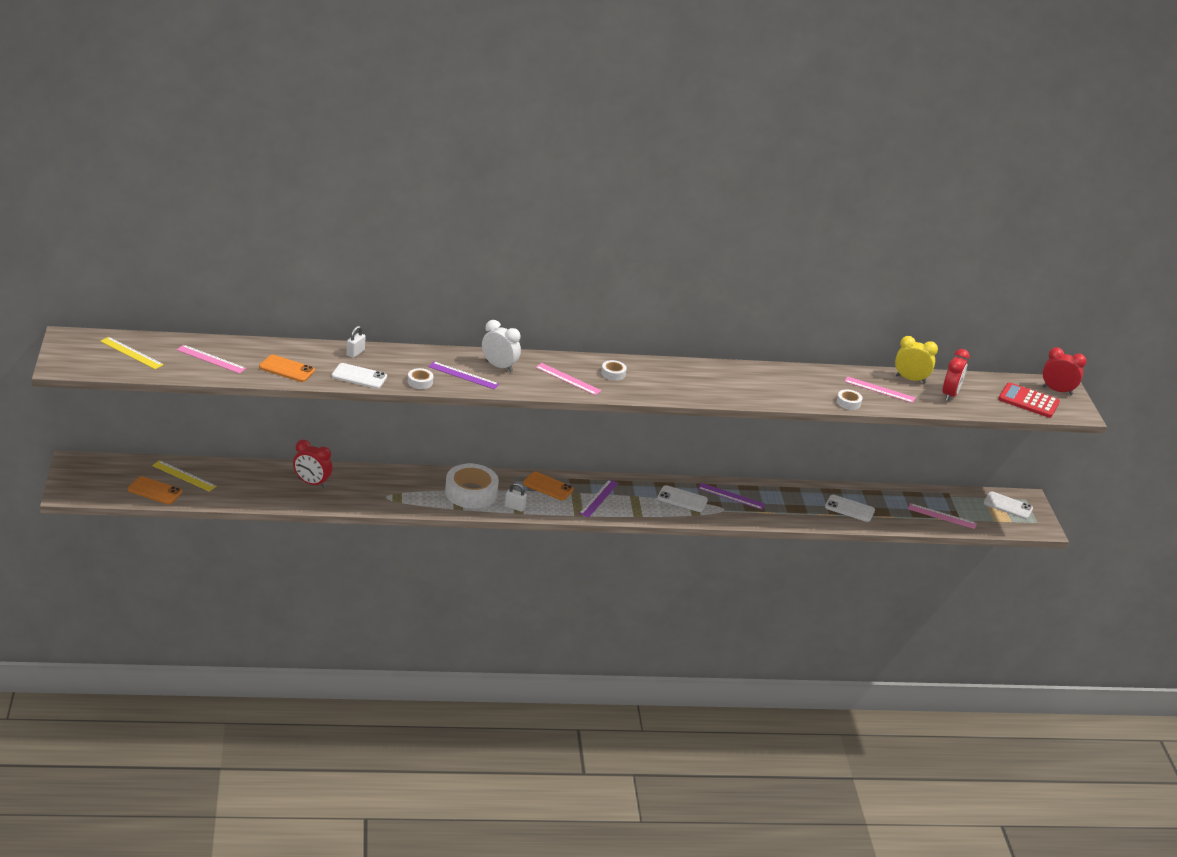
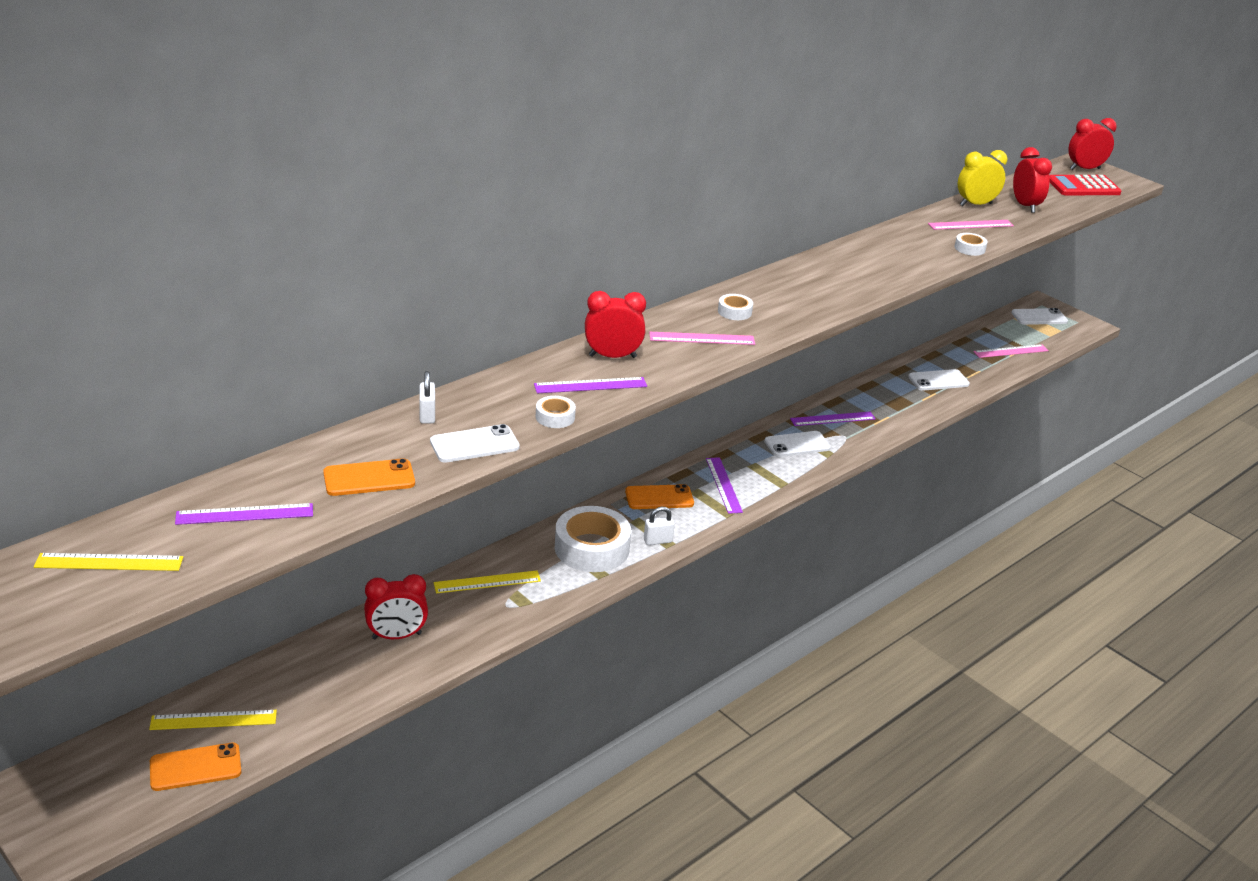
camera: 35 degrees left, 0 degrees up
pink ruler [177,345,246,374] -> purple ruler [175,503,313,525]
white clock [482,320,521,372] -> red clock [585,291,646,358]
none -> yellow ruler [434,571,541,593]

